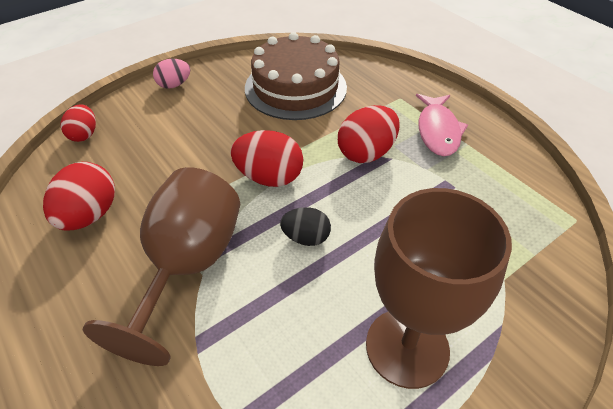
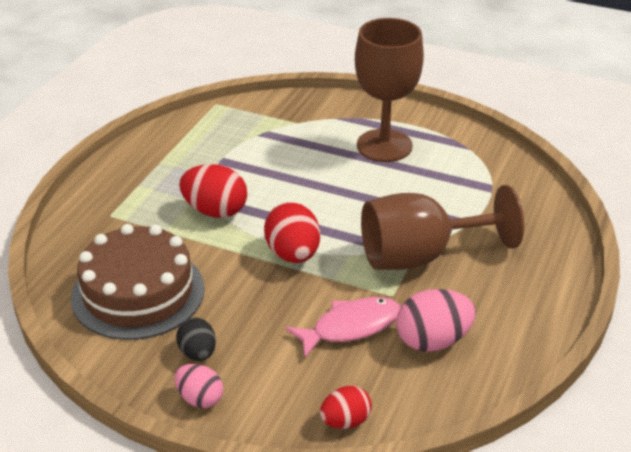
camera: 120 degrees left, 10 degrees down
red egg [43,162,115,231] -> pink egg [396,289,476,352]
black egg [280,207,331,246] -> black egg moved to [176,317,216,361]
pink fish [416,94,468,156] -> pink fish moved to [285,297,400,358]

